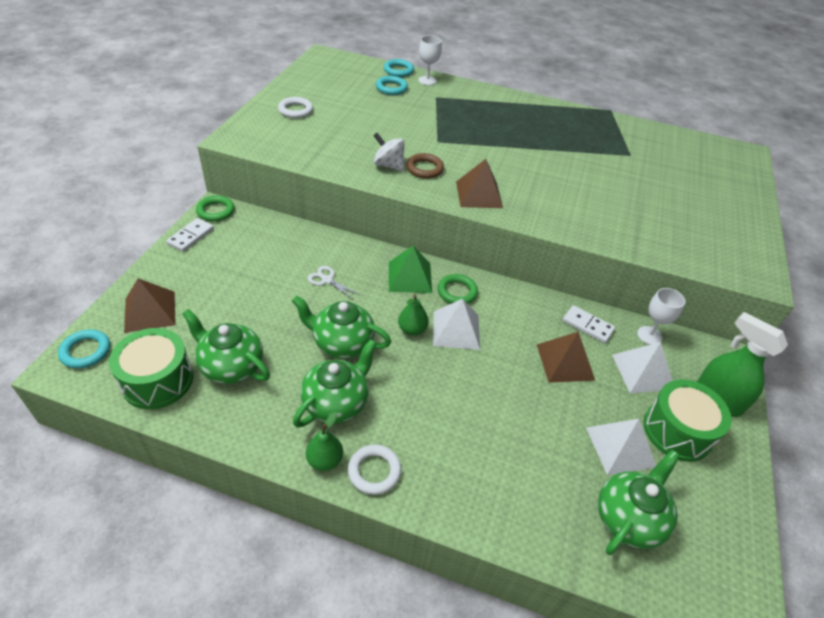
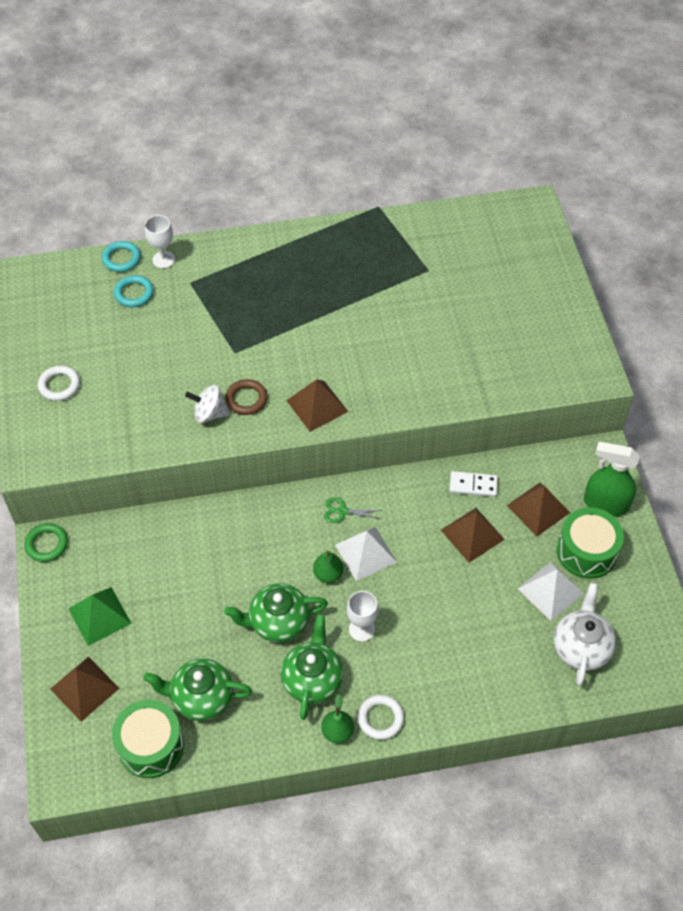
camera: 25 degrees left, 10 degrees up
turquoise ring [58,329,110,369] -> none
white domino [166,218,214,252] -> none
white scissors [308,266,360,300] -> none
green pyramid [389,246,432,293] -> green pyramid moved to [69,587,132,646]
green ring [438,274,478,304] -> green scissors [324,497,383,523]
green teapot [598,450,680,555] -> white teapot [554,583,616,686]
white pyramid [612,342,673,393] -> brown pyramid [507,483,570,536]
white goblet [637,288,685,345] -> white goblet moved to [347,591,379,642]

